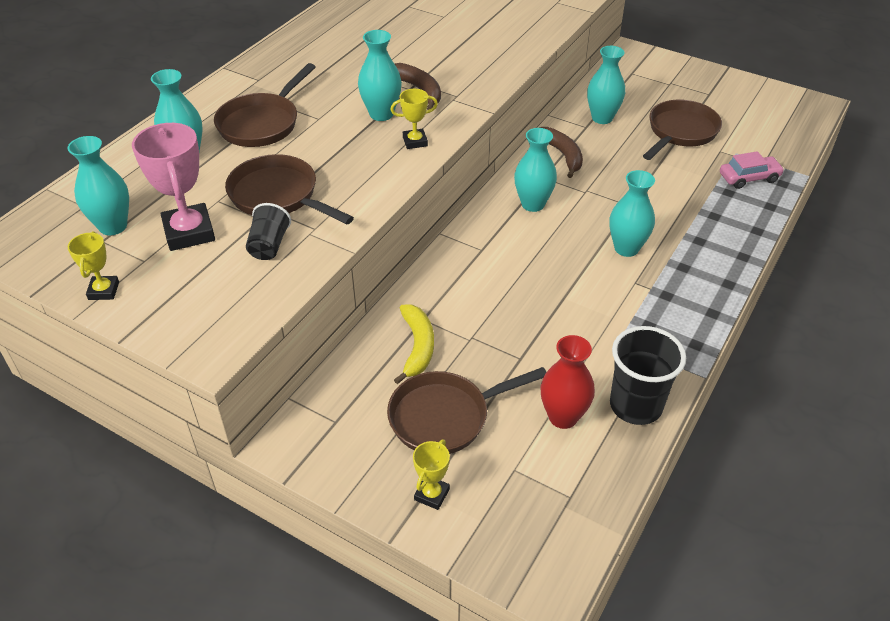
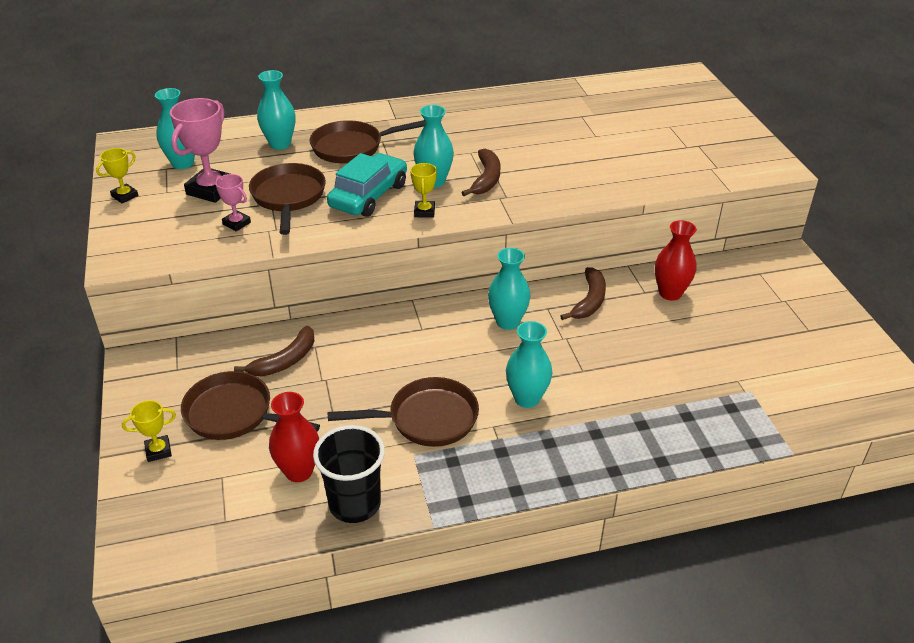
camera: 45 degrees right, 5 degrees down
black cup [246,203,291,260] -> pink trophy [215,174,251,231]
yellow trophy [390,89,438,149] -> yellow trophy turned 60 degrees clockwise [410,163,437,218]
yellow banana [394,304,434,384] -> brown banana [234,326,314,377]
turquoise vase [587,46,625,124] -> red vase [655,220,696,301]
brown pan [643,100,722,160] -> brown pan moved to [327,377,479,447]
pink car [720,151,784,189] -> none
none -> turquoise car [327,153,407,217]

